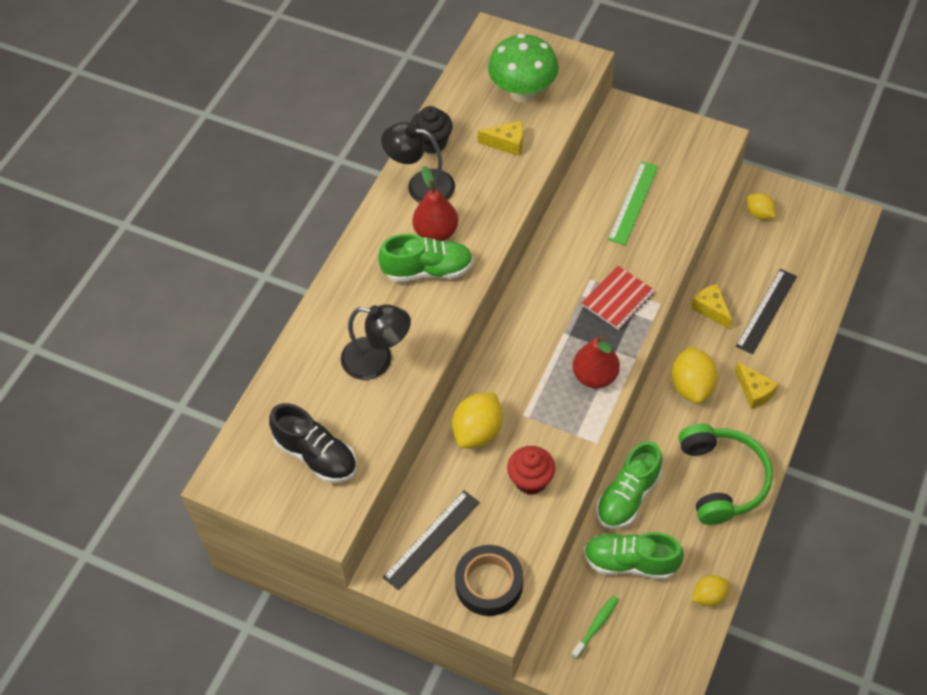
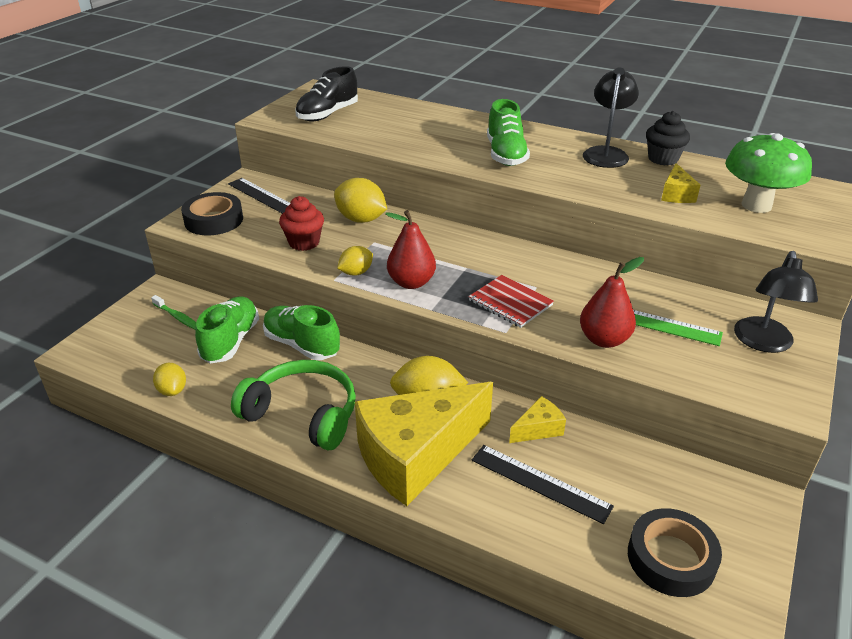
camera: 90 degrees right, 20 degrees down
black lamp [341,304,411,380] -> black lamp moved to [734,251,818,353]
red pear [412,166,458,241] -> red pear moved to [580,257,644,348]
green headphones [679,424,773,525] -> green headphones turned 150 degrees counterclockwise [231,360,356,450]
yellow cheese [735,361,779,409] -> yellow cheese [355,382,493,506], size x2.42
yellow lemon [747,193,776,220] -> yellow lemon moved to [337,246,373,276]
none -> black tape [628,508,722,597]

